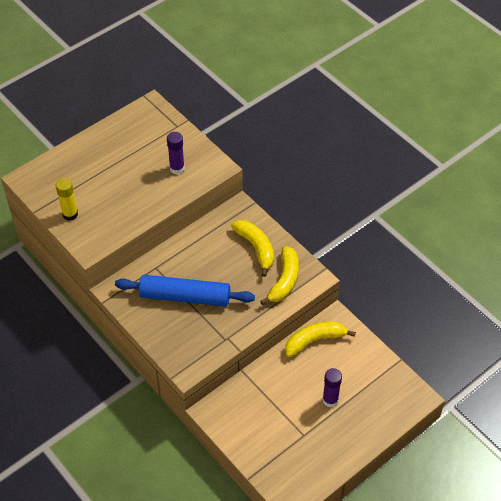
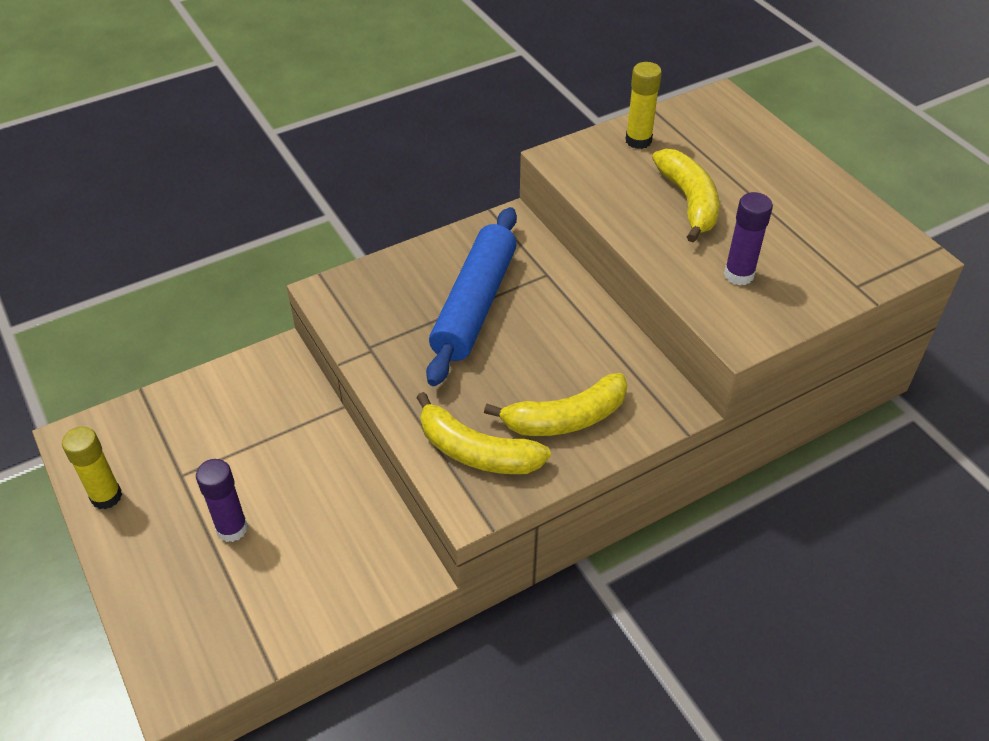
camera: 100 degrees right, 5 degrees down
yellow banana [285,321,356,357] -> yellow banana moved to [652,149,720,242]
none -> yellow glue stick [62,426,122,509]

